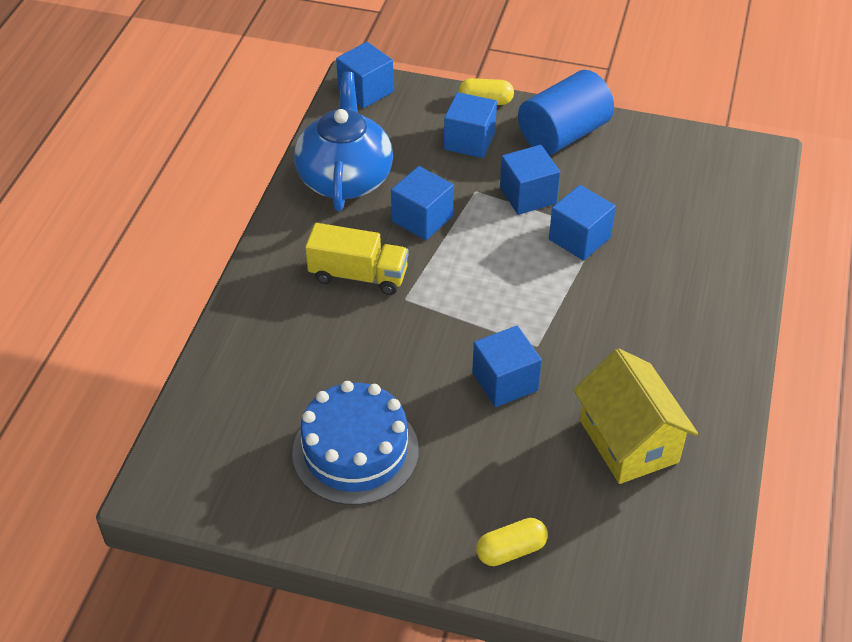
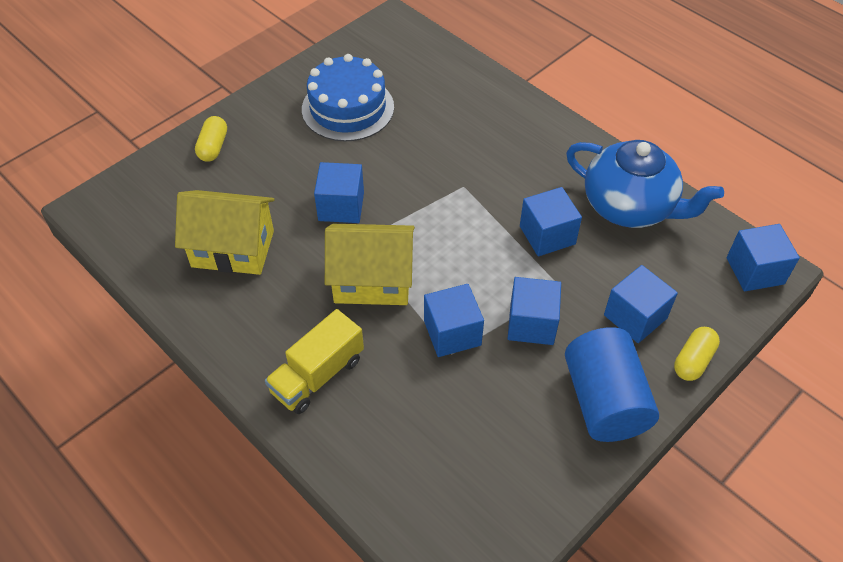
camera: 120 degrees right, 5 degrees up
yellow truck [305,223,409,295] -> yellow truck moved to [265,309,364,414]
none -> yellow house [325,224,415,305]

